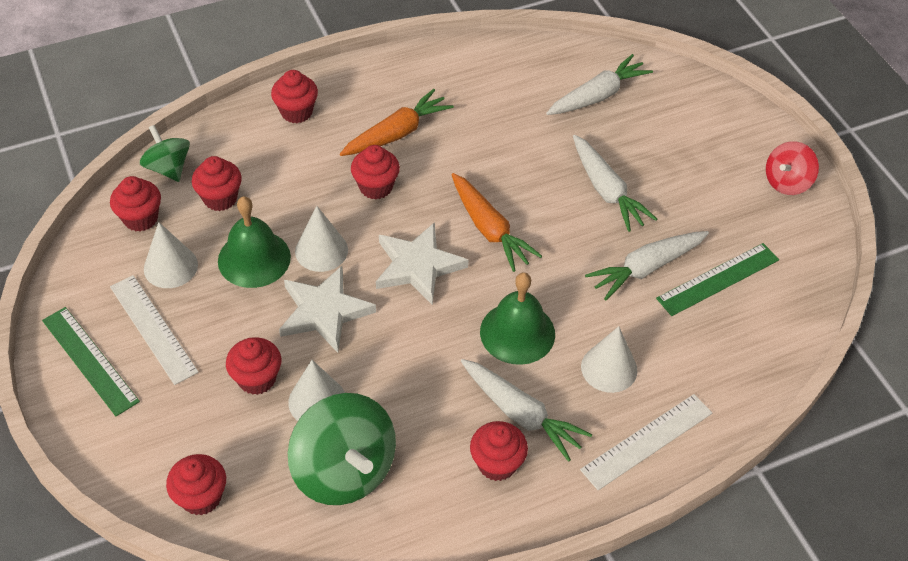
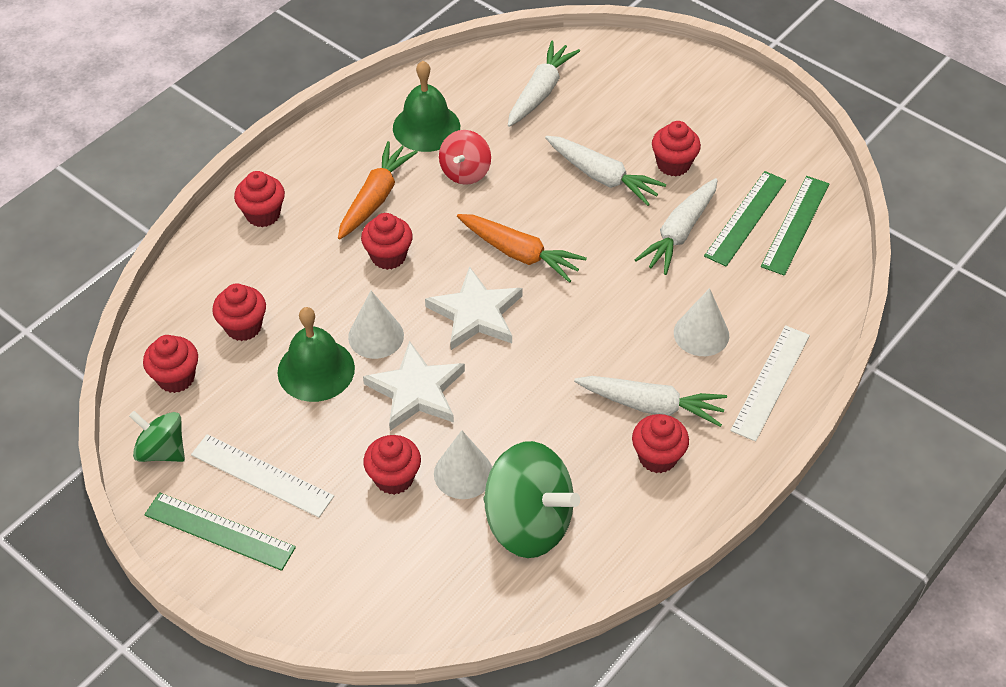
camera: 25 degrees left, 0 degrees up
green spinning top [140,125,190,182] -> green spinning top moved to [129,411,185,462]
white cone [144,222,198,288] -> none
red cupcake [166,454,226,515] -> red cupcake moved to [652,121,701,177]
green bell [480,272,555,365] -> green bell moved to [393,61,460,152]
red spinning top [766,141,819,195] -> red spinning top moved to [439,130,491,185]
none -> green ruler [761,176,829,276]

